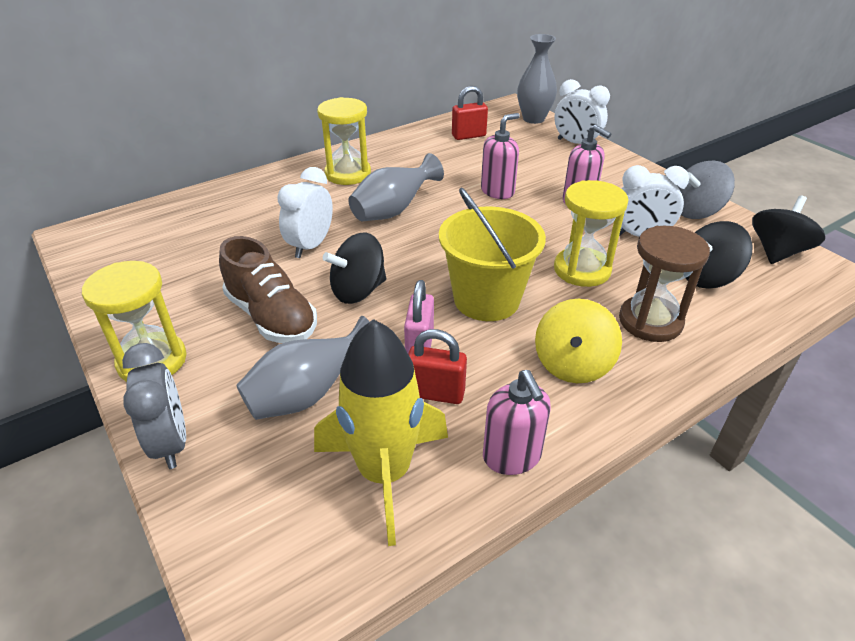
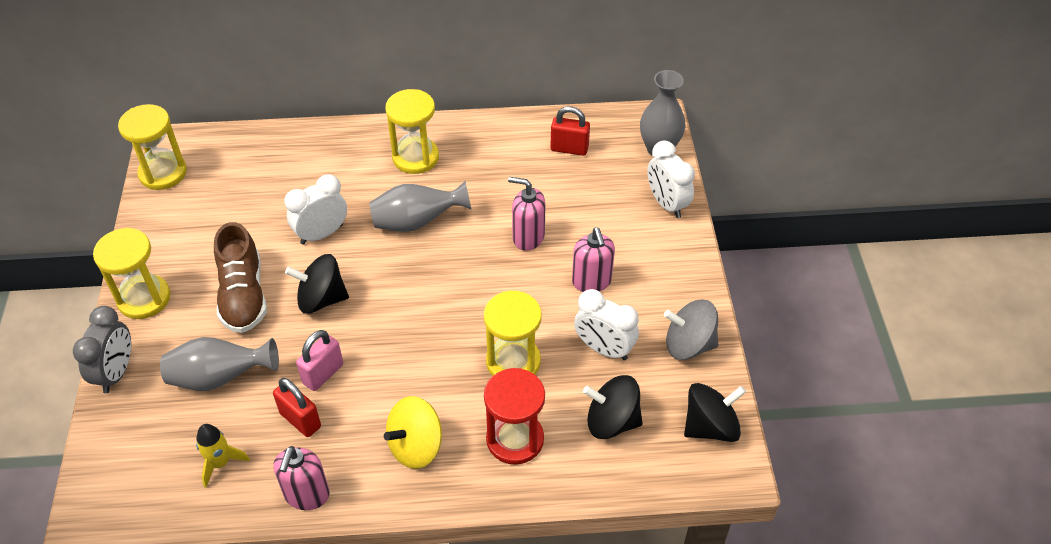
camera: 30 degrees right, 10 degrees up
yellow rocket [314,319,448,546] -> yellow rocket [196,424,250,487], size x0.49
yellow bucket [439,188,546,321] -> none
pink soap dispenser [481,113,520,199] -> pink soap dispenser turned 150 degrees counterclockwise [508,177,546,251]
brown hourglass [619,226,710,342] -> red hourglass [484,368,545,465]
none -> yellow hourglass [118,104,187,190]

